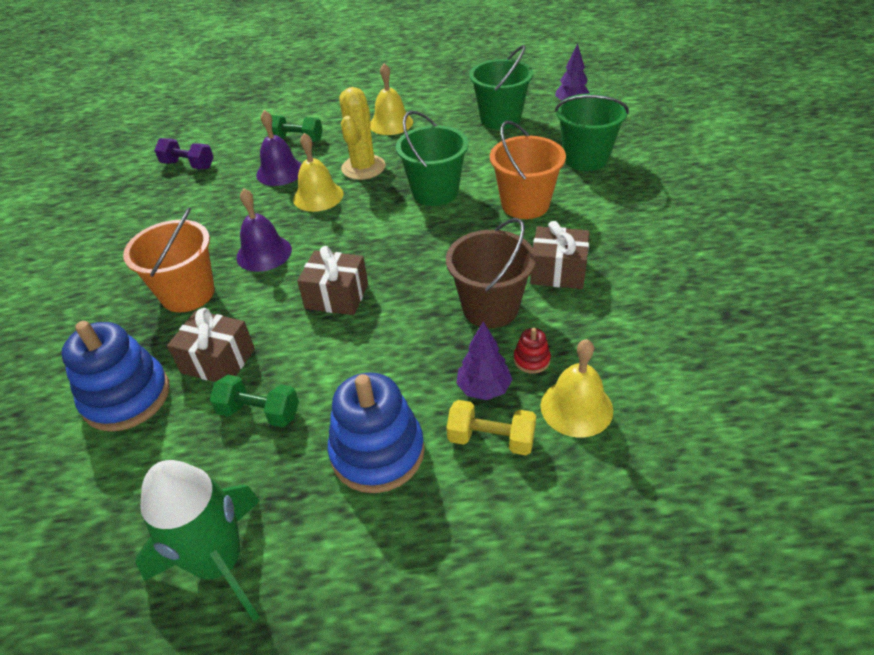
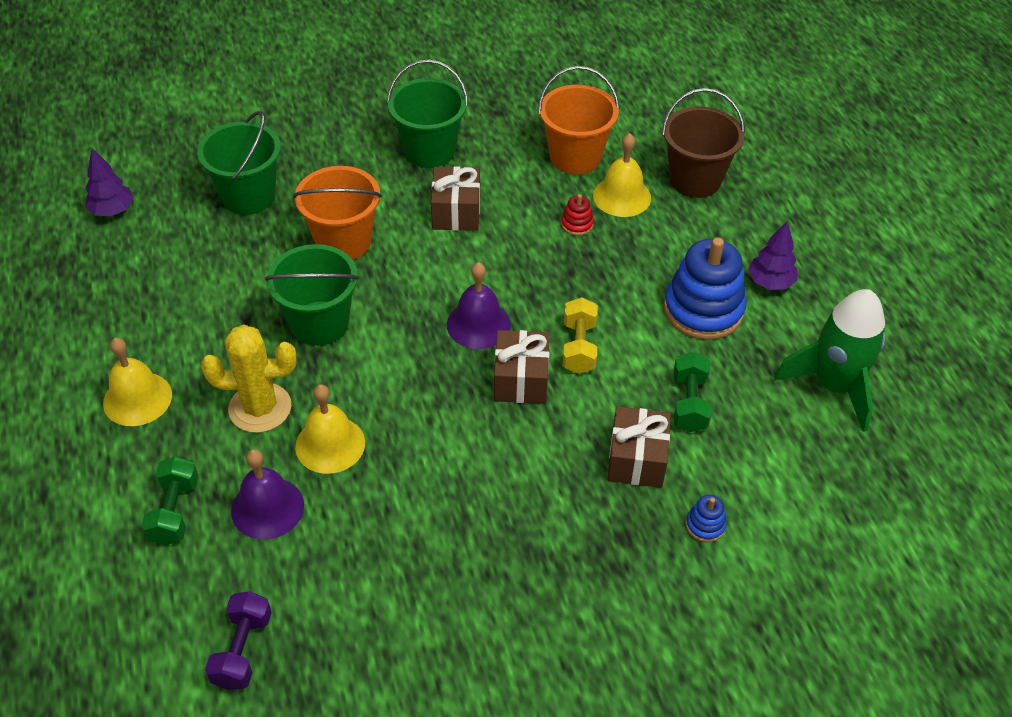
camera: 105 degrees left, 5 degrees up
blue stacking toy [61,321,170,432] -> blue stacking toy [686,495,727,542], size x0.43
orange bucket [123,208,215,312] -> orange bucket moved to [538,66,620,175]
purple bell [236,188,292,272] -> purple bell moved to [447,262,511,349]
brown bucket [446,218,536,328] -> brown bucket moved to [662,88,745,198]
yellow dumbbell [446,400,536,455] -> yellow dumbbell moved to [563,297,598,374]
purple tree [456,321,513,400] -> purple tree moved to [748,221,798,290]
green bucket [469,45,533,130] -> green bucket moved to [387,60,468,168]

